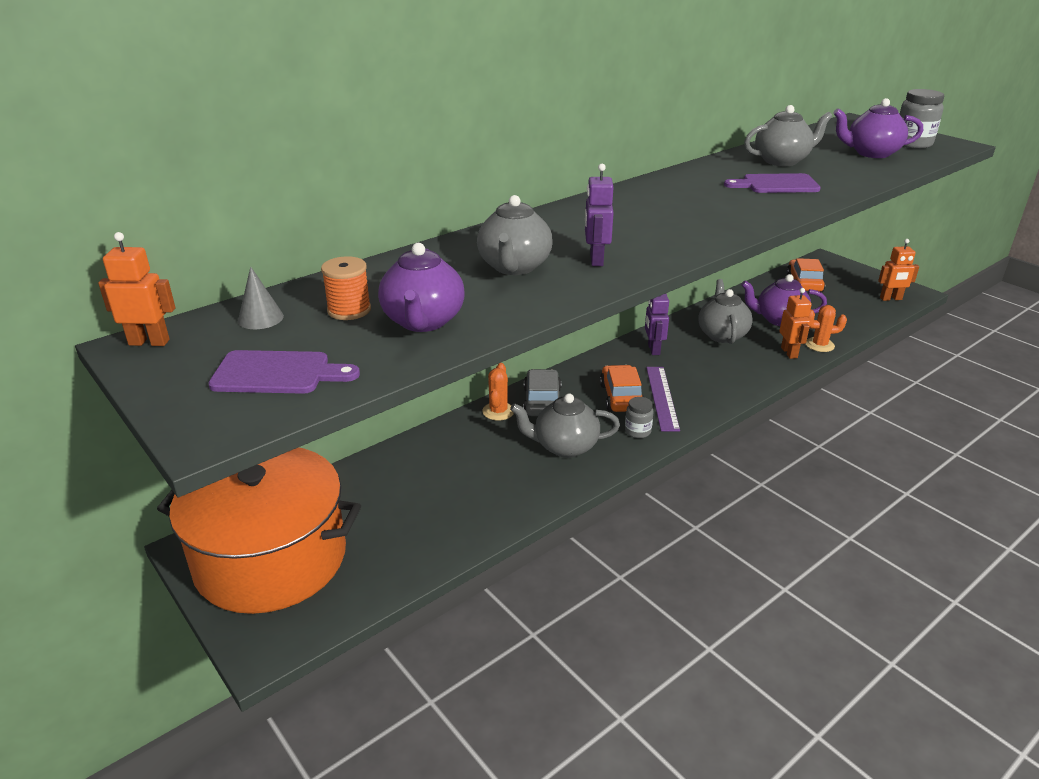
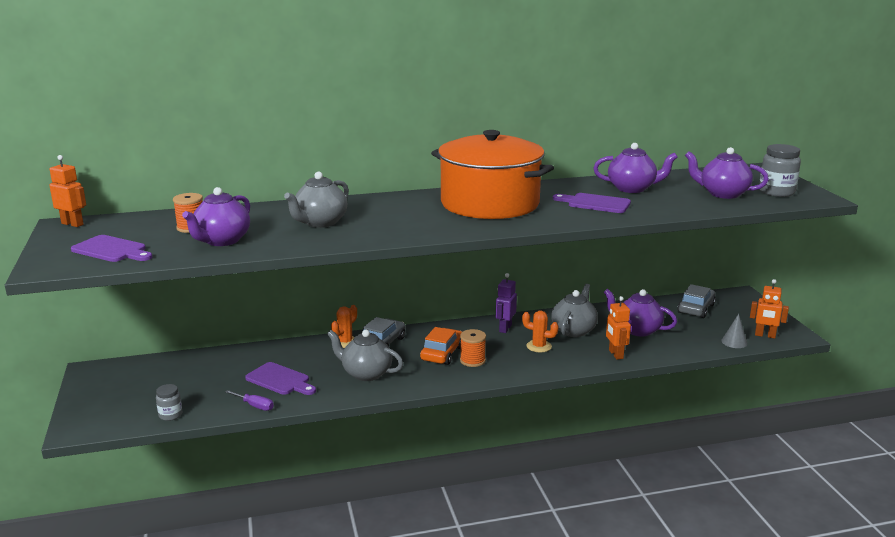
camera: 25 degrees right, 10 degrees down
orange pot [157,447,361,614] -> orange pot moved to [431,130,554,219]
grey cone [238,266,284,329] -> grey cone moved to [721,314,747,348]
purple robot [585,164,614,266] -> none
grey jar [625,397,654,438] -> grey jar moved to [156,384,182,421]
purple ruler [646,367,680,431] -> orange spool [460,329,486,367]
grey teapot [744,105,833,166] -> purple teapot [594,143,678,193]
orange robot [779,288,812,359] -> orange robot turned 150 degrees clockwise [606,296,631,360]
orange car [786,258,825,292] -> grey car [677,284,716,318]
orange cactus [806,305,847,352] -> orange cactus moved to [522,310,559,352]
none -> purple screwdriver [226,390,274,411]
none -> purple cutting board [245,362,316,395]

